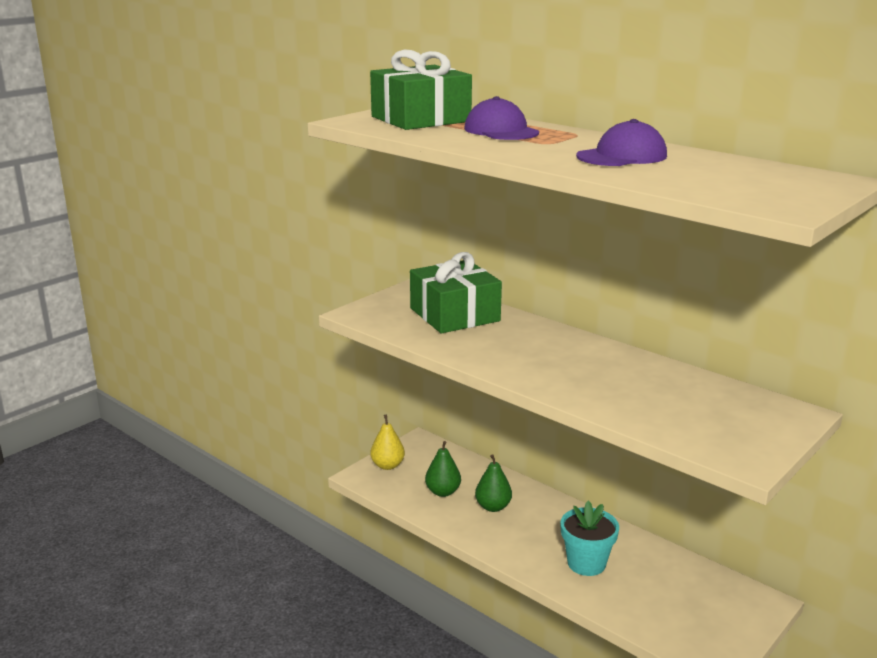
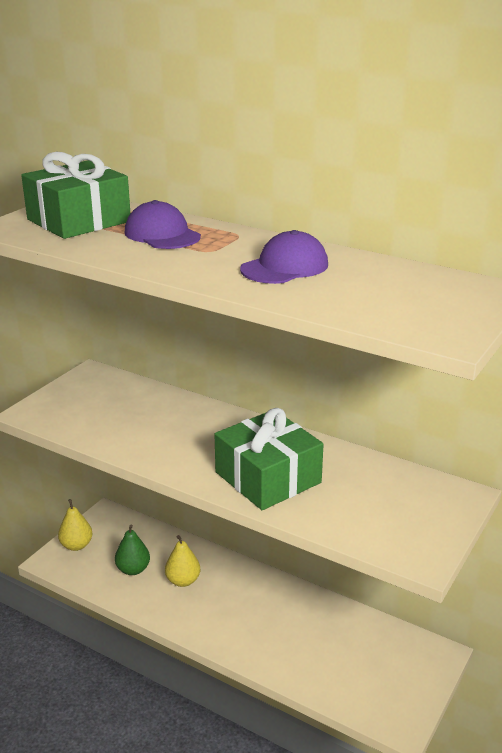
camera: 10 degrees left, 5 degrees up
green gift [410,252,502,333] -> green gift moved to [215,408,324,510]
green pear [475,454,512,512] -> yellow pear [165,535,200,587]
turquoise flower pot [560,501,619,576] -> none

